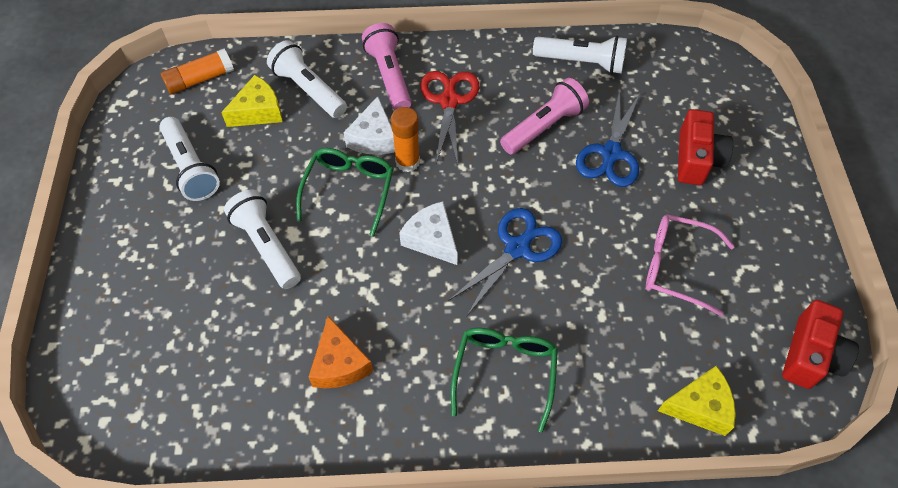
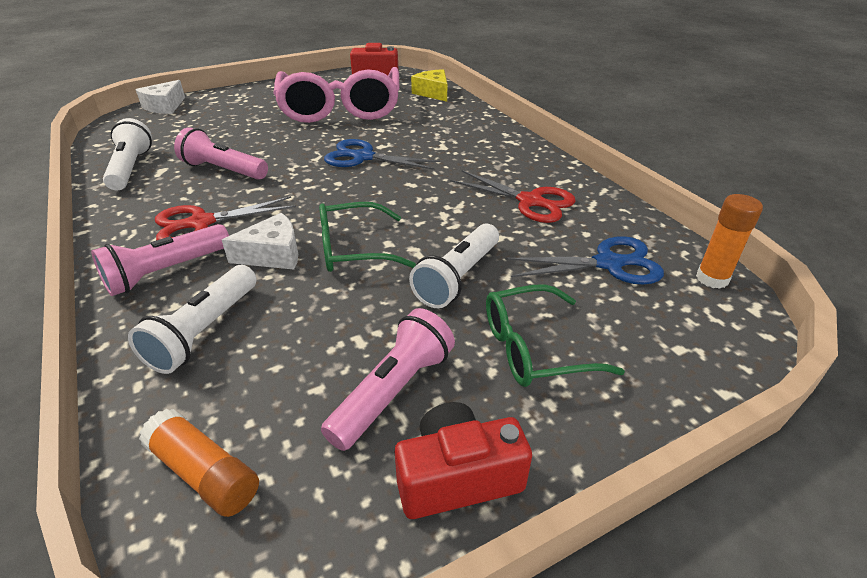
camera: 115 degrees left, 20 degrees down
white flashlight [160,117,220,201] -> pink flashlight [321,308,455,451]
yellow cheese [221,75,283,127] -> none
orange cheese [308,316,373,388] -> red scissors [450,170,576,223]
orange glue stick [391,107,420,172] -> orange glue stick moved to [696,194,763,289]
white cheese [399,201,458,265] -> white cheese moved to [136,80,185,114]
green glasses [451,328,558,433] -> green glasses moved to [486,284,625,387]
blue scissors [576,89,640,187] -> blue scissors moved to [506,236,664,284]
pink glasses [646,214,735,316] -> pink glasses [273,67,399,123], size x1.86
red camera [678,109,733,185] -> red camera moved to [395,402,532,519]

